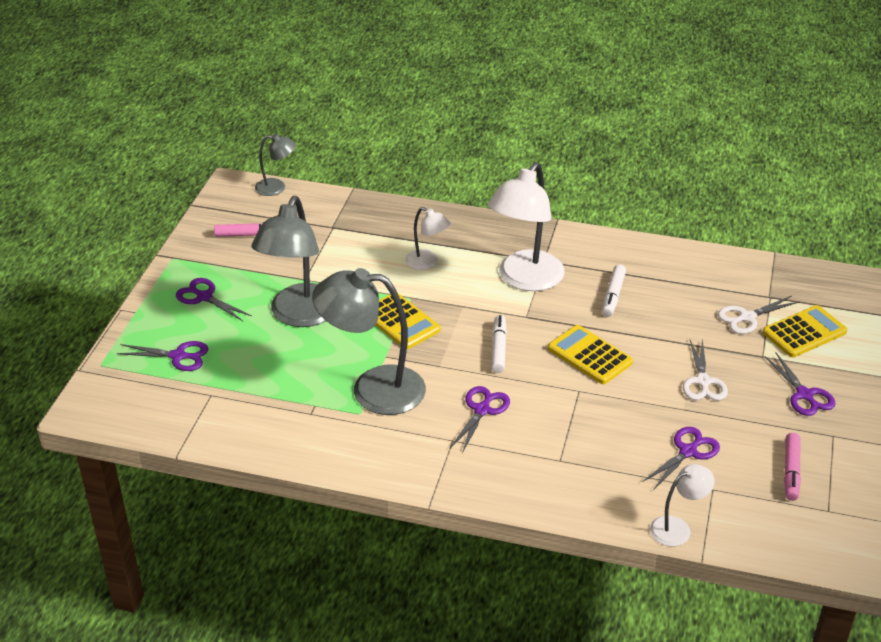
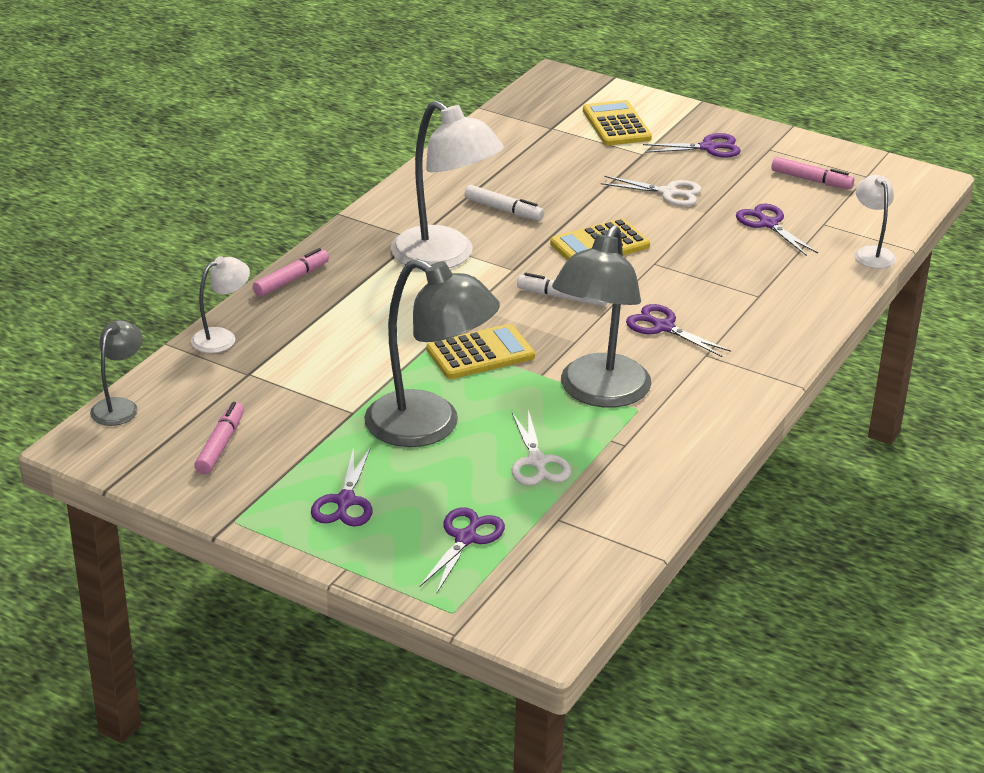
camera: 75 degrees left, 5 degrees down
purple scissors [176,278,252,321] -> purple scissors turned 45 degrees counterclockwise [311,447,373,526]
white lamp [405,207,450,270] -> white lamp moved to [191,256,250,353]
white scissors [718,296,800,334] -> white scissors moved to [512,410,571,486]
none -> pink marker [253,248,329,297]

